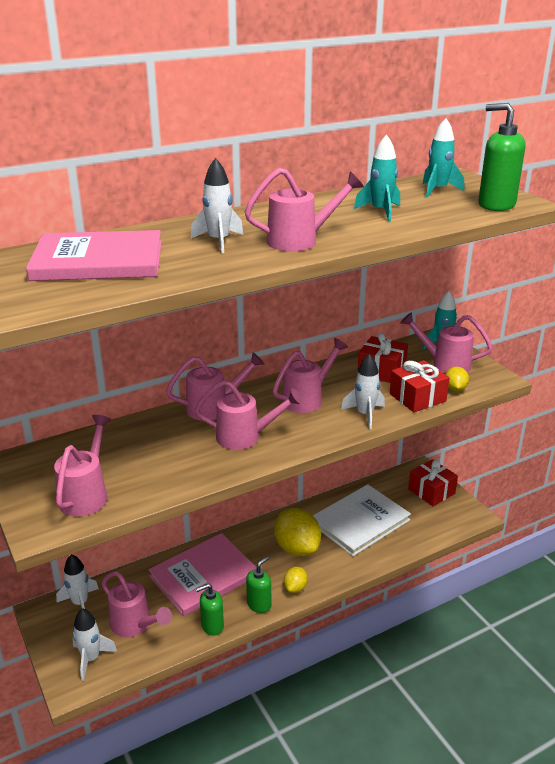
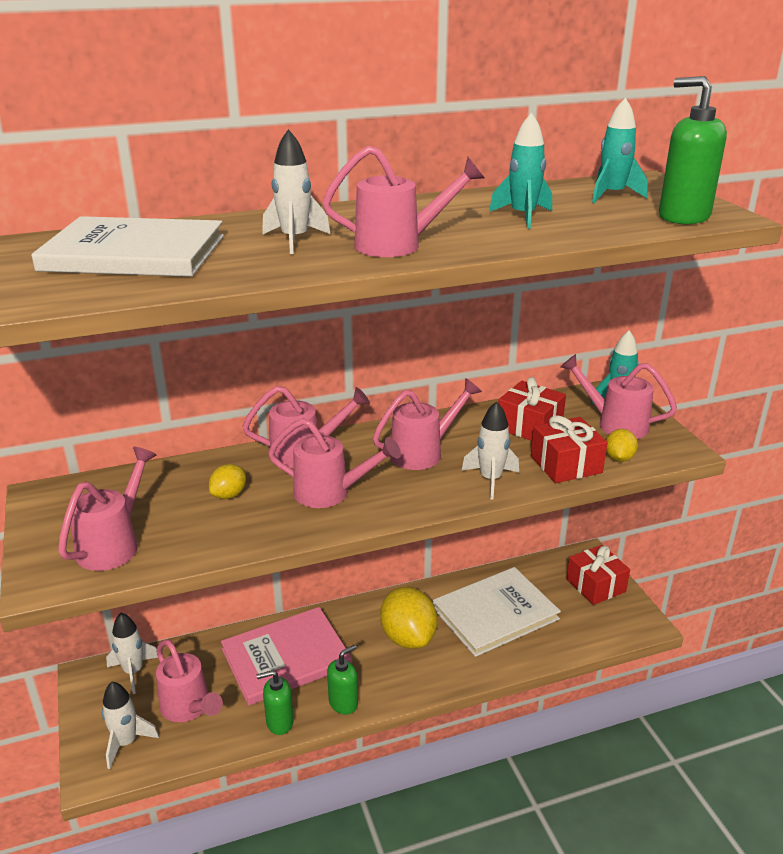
camera: 10 degrees right, 0 degrees up
pink book [26,230,162,281] -> white book [31,216,224,277]
yellow lemon [284,567,308,593] -> yellow lemon moved to [209,464,246,499]

